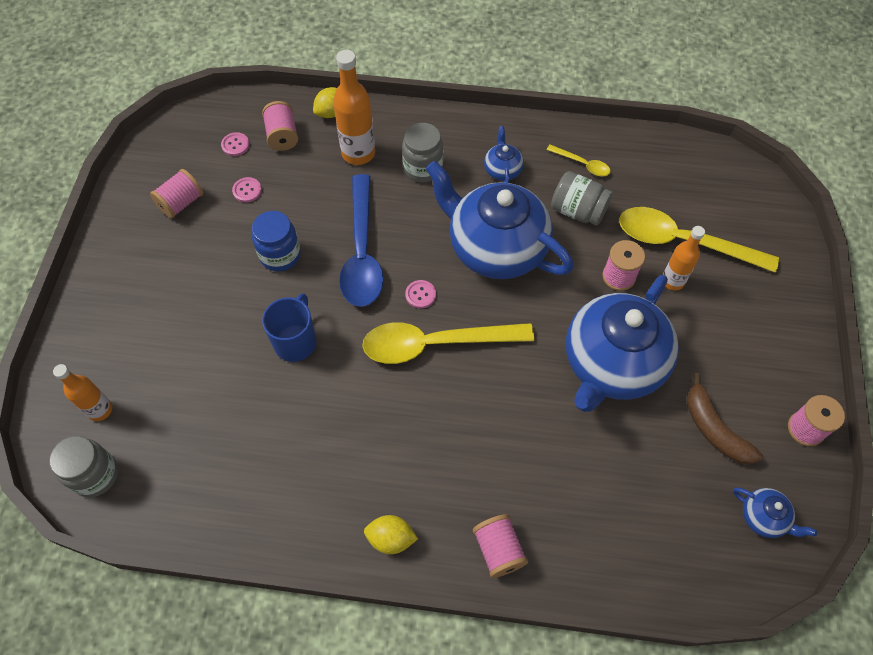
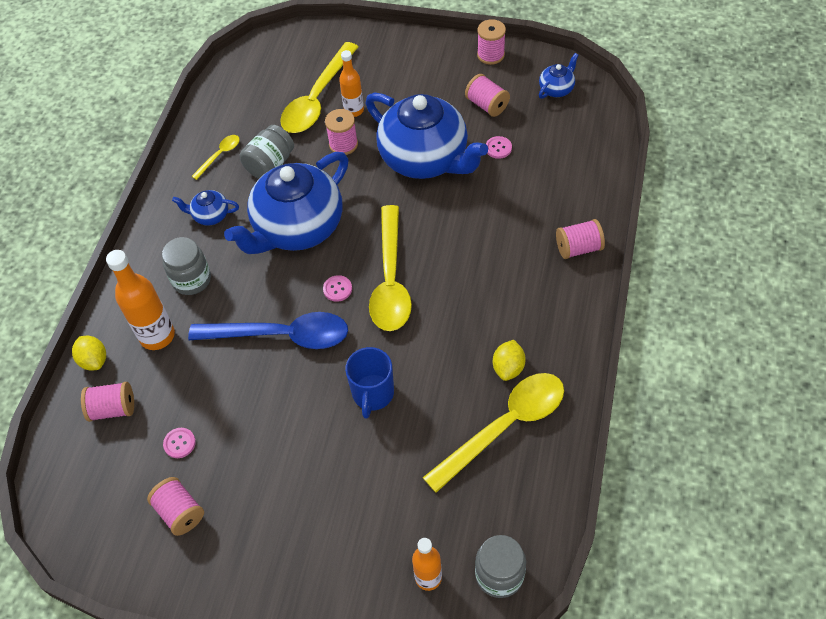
camera: 80 degrees left, 5 degrees down
pink button [221,132,250,156] -> pink button moved to [486,136,512,159]
blue jar [252,211,301,271] -> none
blue mug [262,293,316,362] -> blue mug turned 105 degrees counterclockwise [345,347,394,419]
yellow lemon [364,515,418,554] -> yellow lemon moved to [493,340,526,381]
brown banana [687,373,763,465] -> pink spool [465,74,510,117]
none -> yellow spoon [423,373,564,493]

